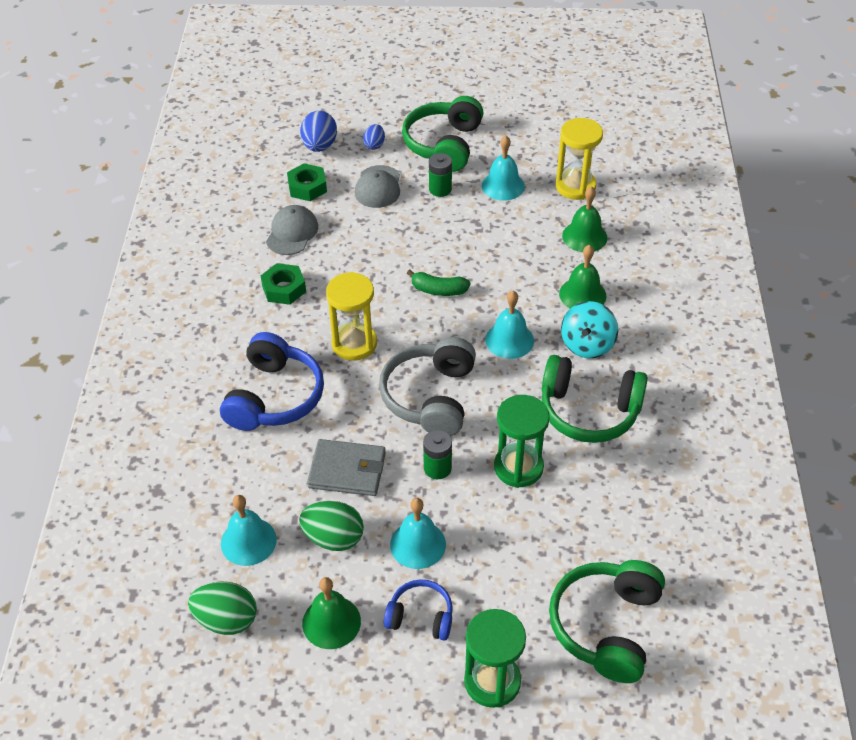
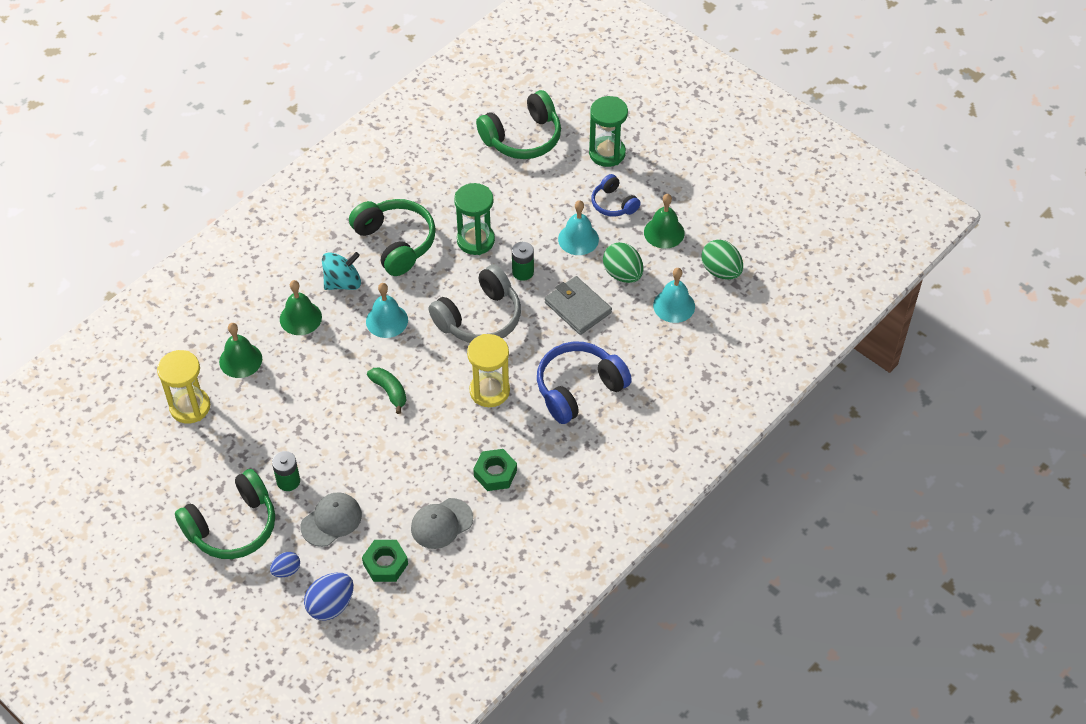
camera: 140 degrees left, 5 degrees up
turquoise bell [482,136,525,201] -> none

